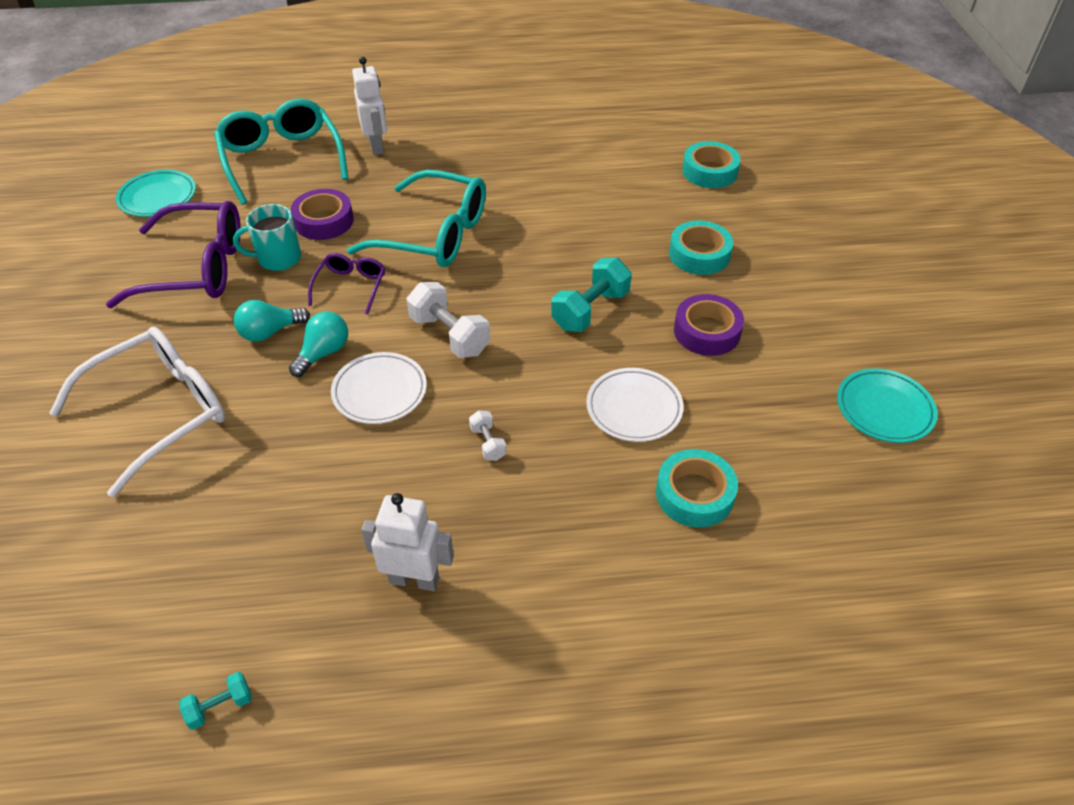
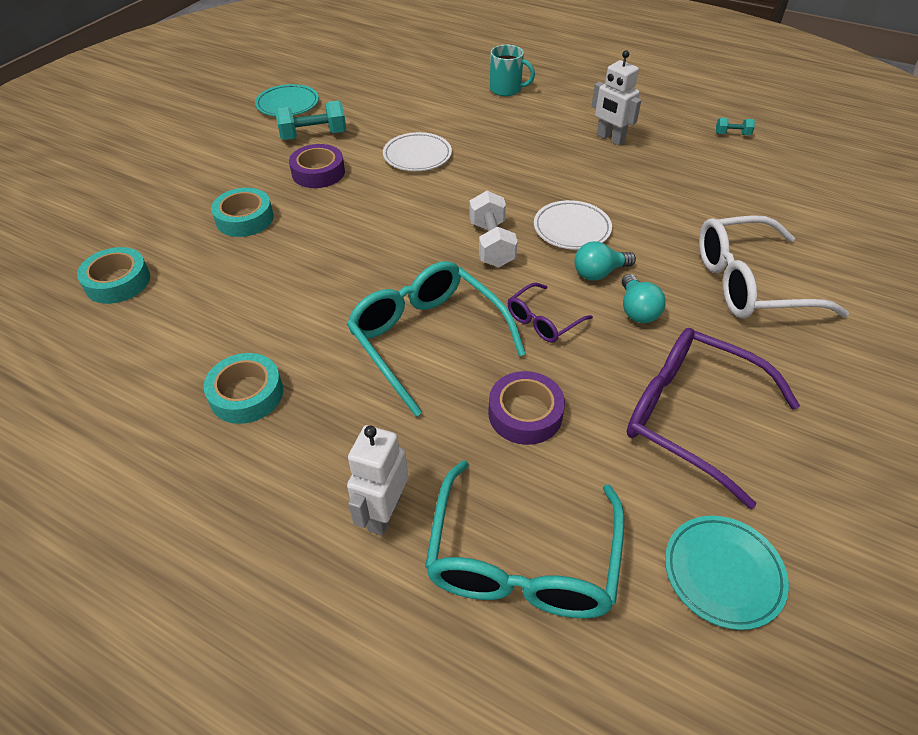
camera: 145 degrees left, 0 degrees up
turquoise mug [233,204,301,271] -> turquoise mug moved to [490,45,535,96]
turquoise light bulb [234,300,310,342] -> turquoise light bulb turned 75 degrees clockwise [622,274,666,323]
white dumbbell [469,410,507,461] -> none
turquoise dumbbell [551,258,632,332] -> turquoise dumbbell moved to [275,101,346,140]
turquoise tape [656,449,738,528] -> turquoise tape moved to [204,353,283,424]

